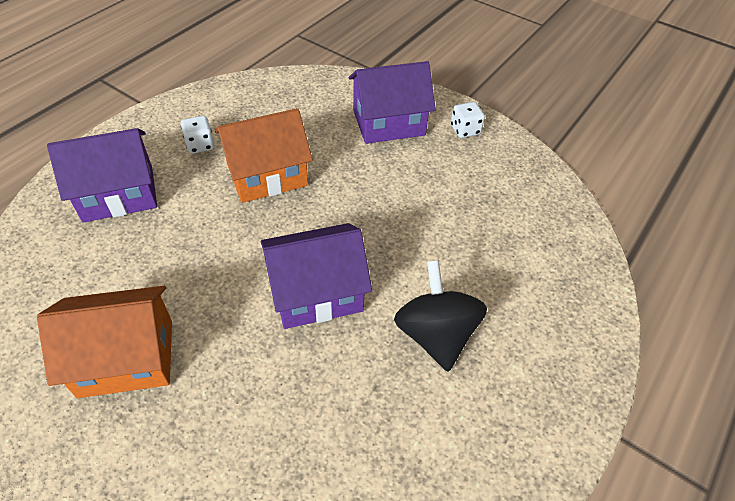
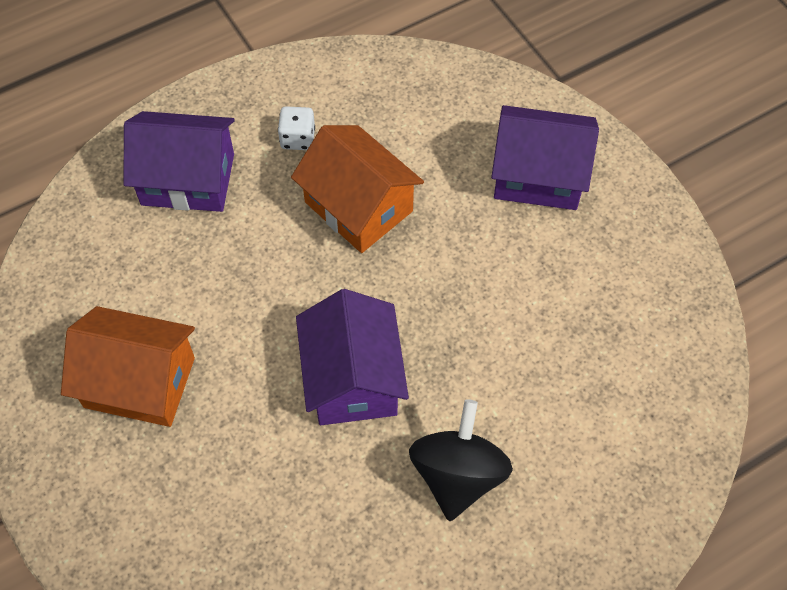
camera: 25 degrees right, 10 degrees up
orange house [215,108,313,203] -> orange house turned 45 degrees clockwise [291,125,424,253]
purple house [261,223,372,329] -> purple house turned 75 degrees clockwise [296,289,409,425]
white dice [451,102,485,138] -> none

